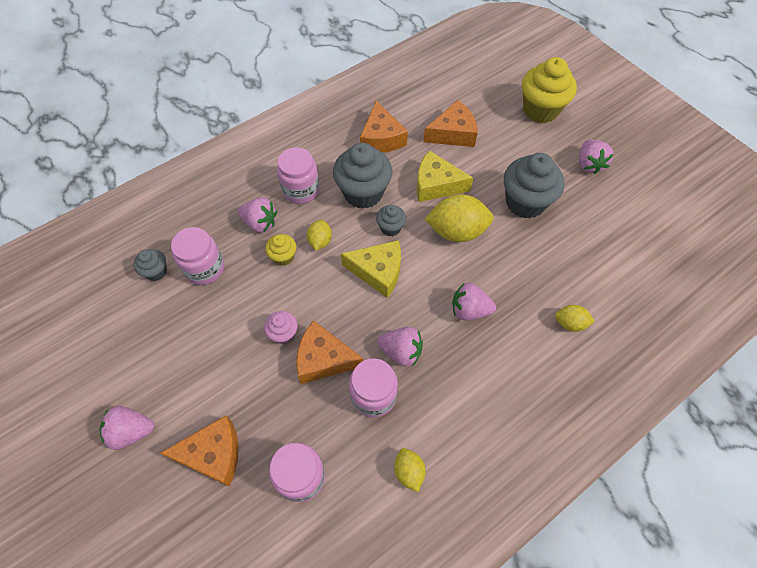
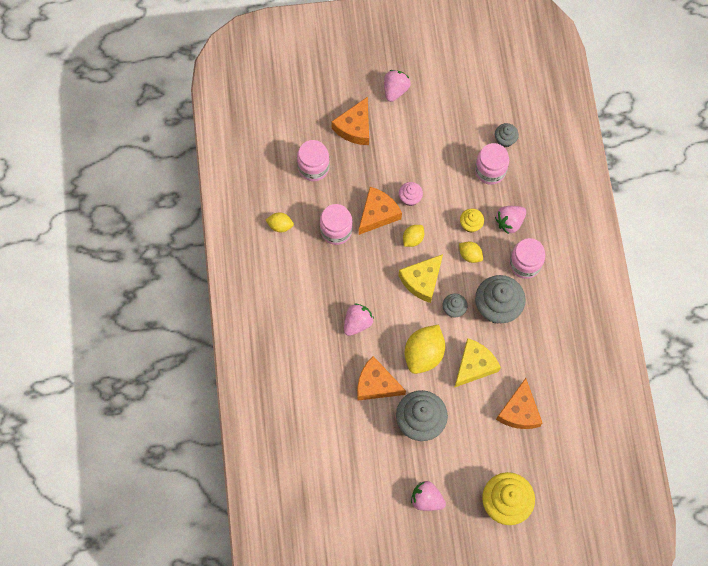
camera: 120 degrees right, 10 degrees up
orange cheese [360,101,408,153] -> orange cheese moved to [357,356,406,400]
pink strawberry [378,327,423,366] -> none
yellow lemon [555,305,595,332] -> yellow lemon moved to [403,225,424,247]

